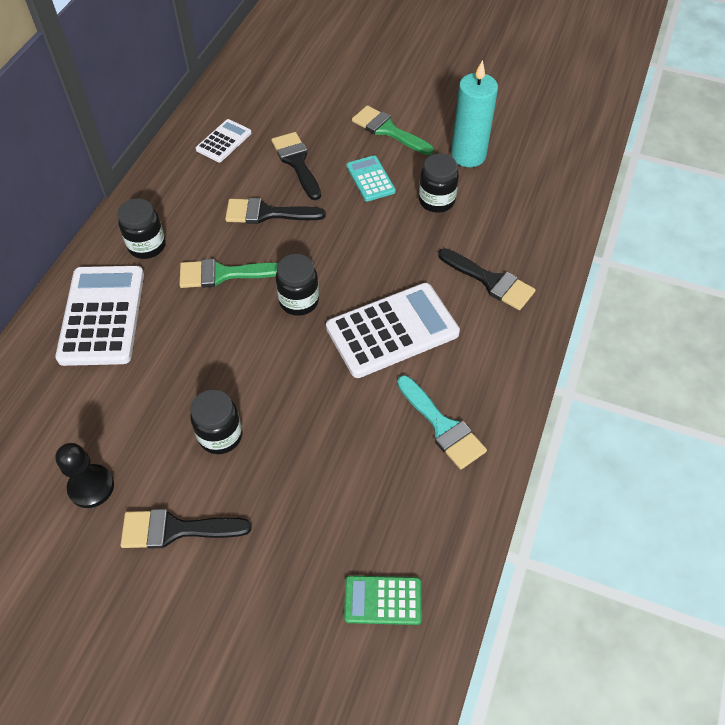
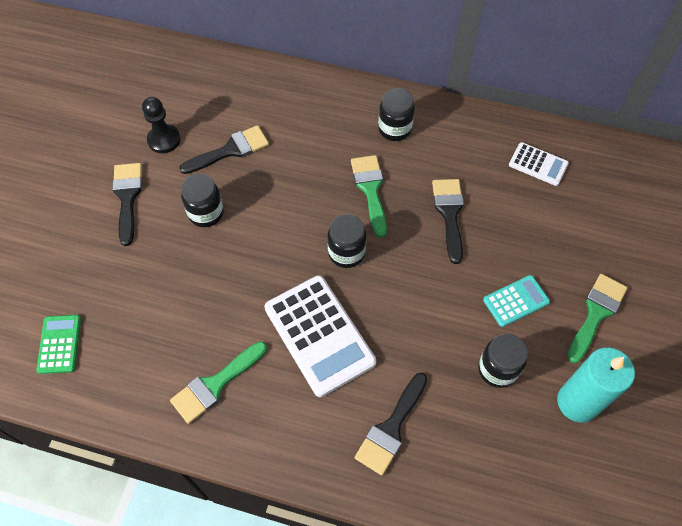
camera: 85 degrees right, 5 degrees up
white calculator [55,266,144,366] -> none
black brush [271,132,321,200] -> black brush moved to [179,125,269,174]
turquoise brush [397,375,487,470] -> green brush [170,341,267,424]

